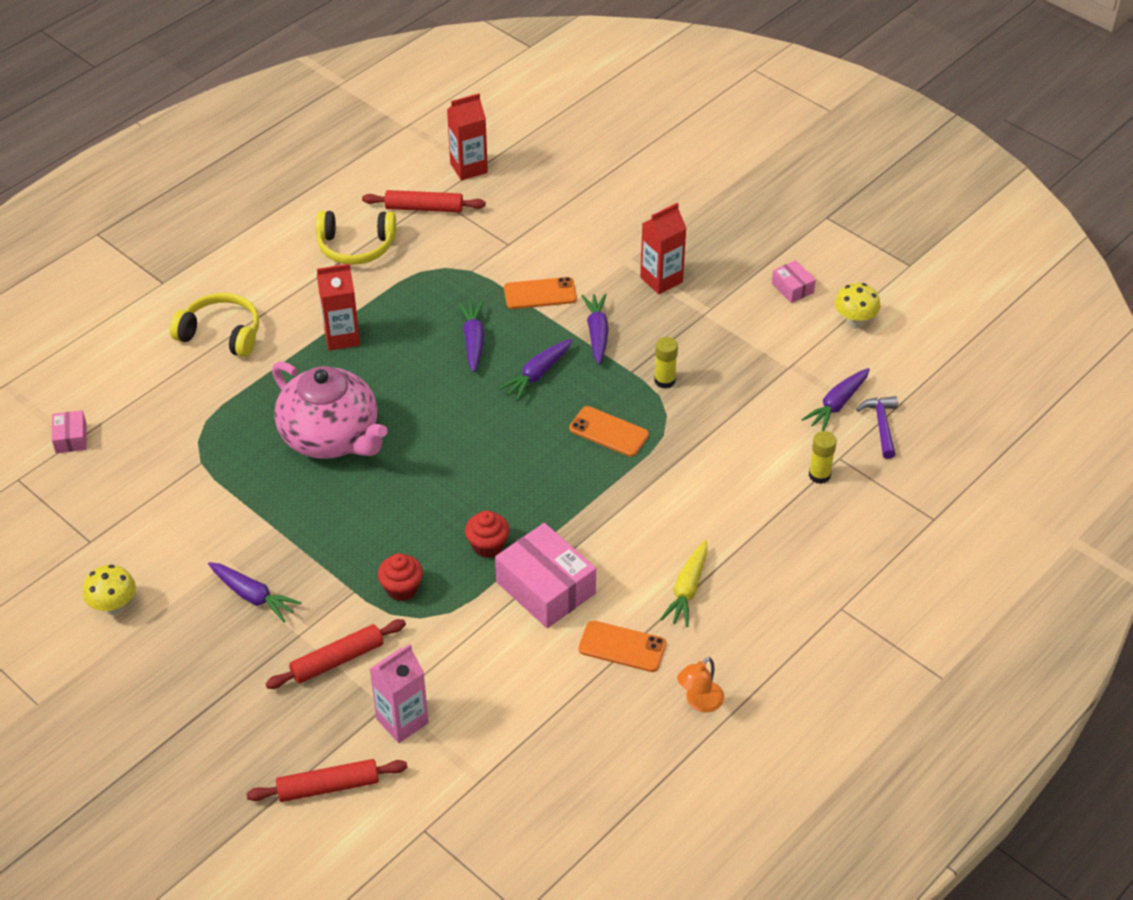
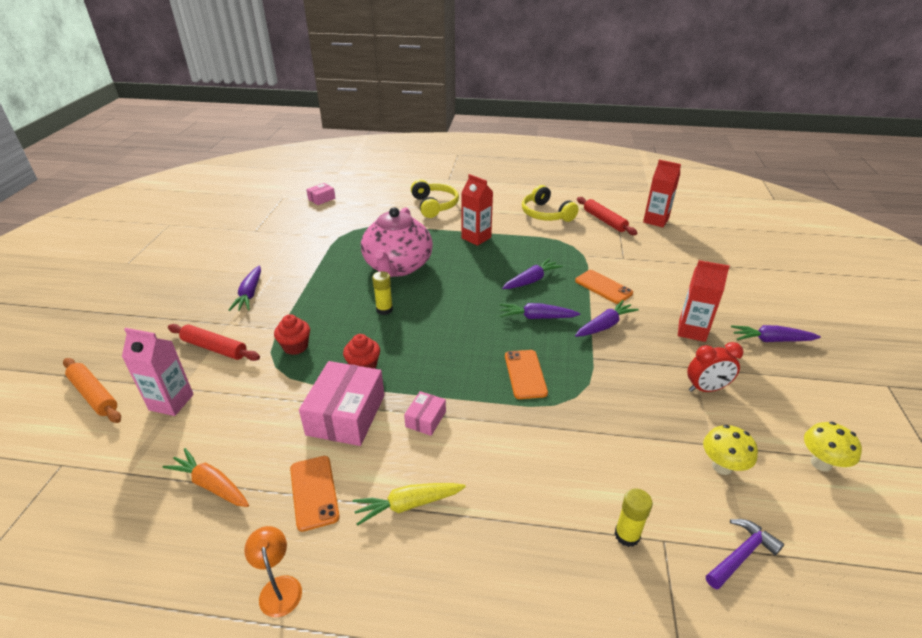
camera: 55 degrees right, 10 degrees down
yellow mushroom [83,565,136,615] -> yellow mushroom moved to [703,425,758,475]
red rolling pin [246,759,408,802] -> orange rolling pin [63,358,121,423]
yellow glue stick [654,337,678,389] -> yellow glue stick moved to [372,271,393,315]
orange lamp [677,657,724,713] -> orange lamp turned 60 degrees clockwise [244,526,302,617]
pink box [772,260,816,303] -> pink box moved to [404,391,446,436]
purple carrot [801,368,870,431] -> purple carrot moved to [731,325,821,342]
none -> orange carrot [162,448,249,507]
none -> red clock [687,342,744,392]

